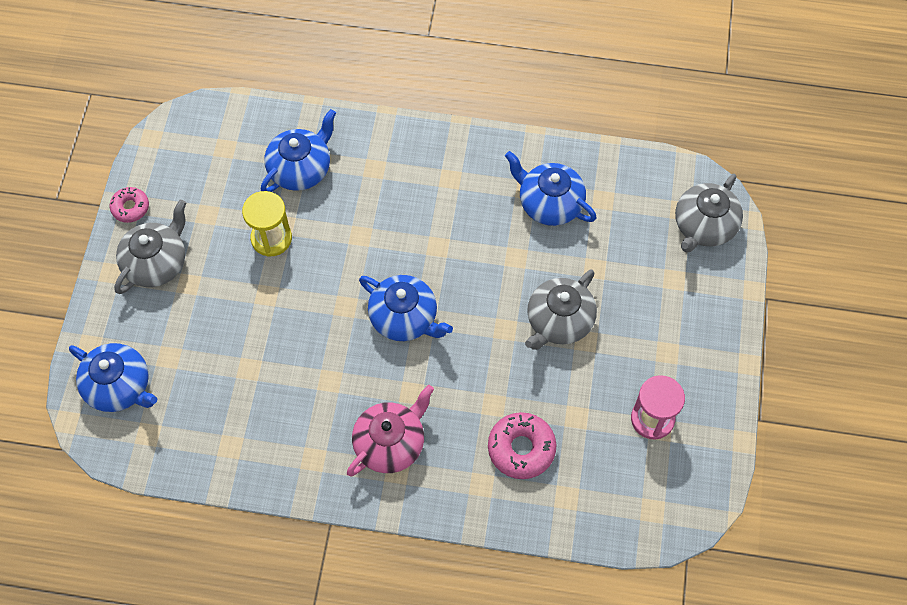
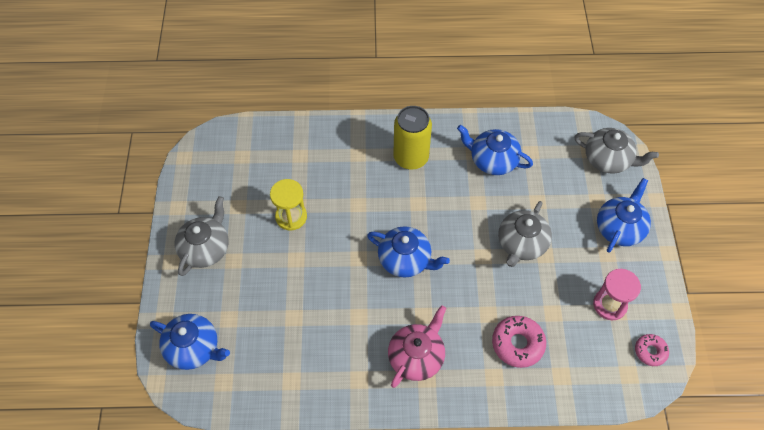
camera: 10 degrees left, 5 degrees down
pink donut [110,187,149,223] -> pink donut moved to [635,334,669,366]
blue teapot [261,109,336,192] -> blue teapot moved to [597,178,651,253]
grey teapot [675,174,743,253] -> grey teapot turned 90 degrees counterclockwise [574,128,659,174]
none -> yellow can [393,106,432,170]

